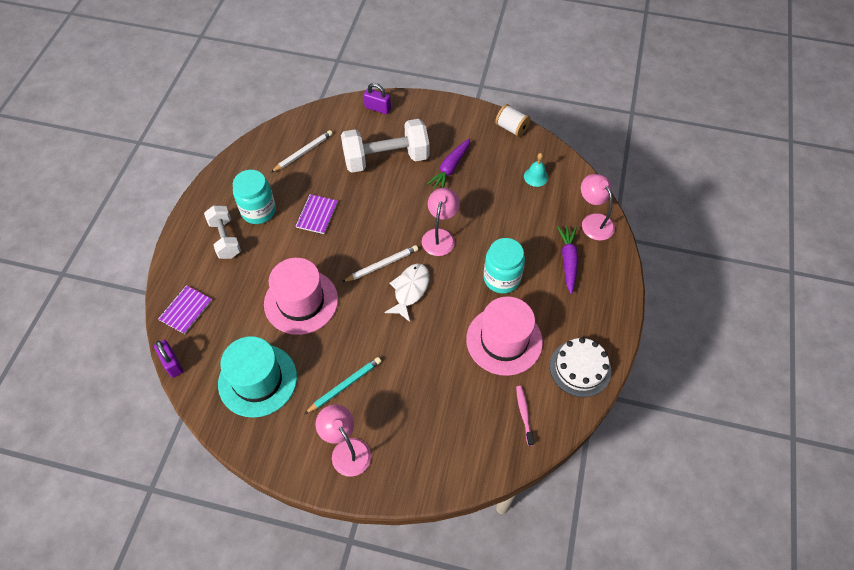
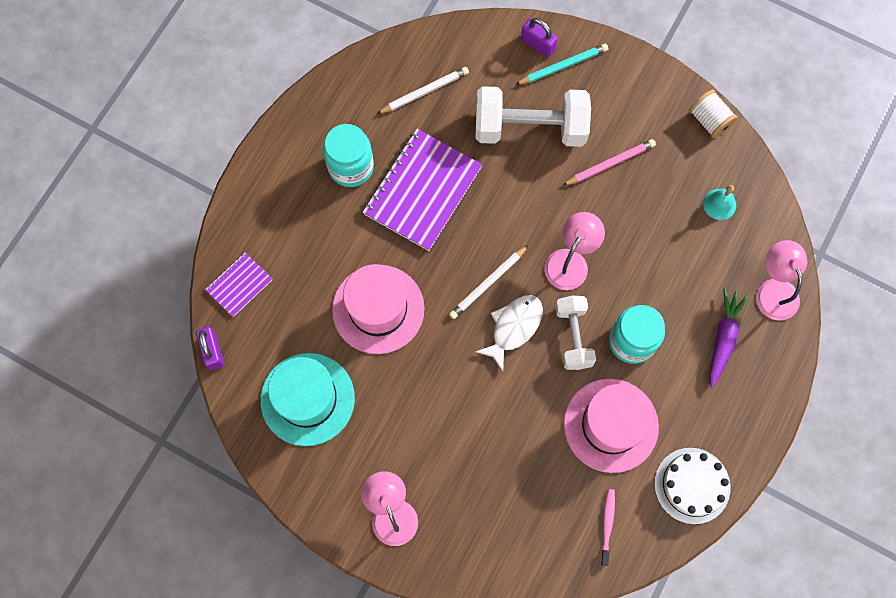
camera: 15 degrees right, 15 degrees up
white dumbbell [204,205,241,259] -> white dumbbell moved to [555,296,596,370]
purple notebook [296,194,338,234] -> purple notebook [363,129,482,251], size x1.96
turquoise pencil [304,357,381,414] -> turquoise pencil moved to [515,44,608,85]
white pencil [342,245,418,282] -> white pencil turned 150 degrees clockwise [449,245,528,319]
purple carrot [426,138,470,189] -> pink pencil [562,139,656,186]

